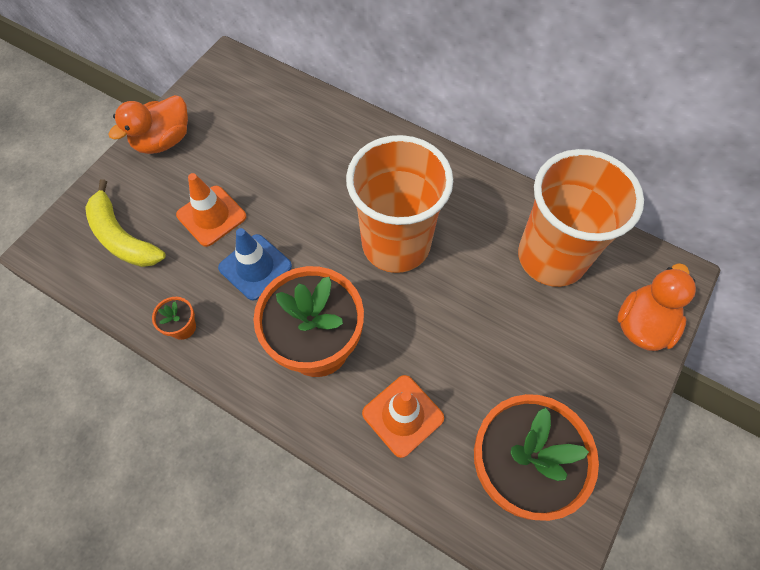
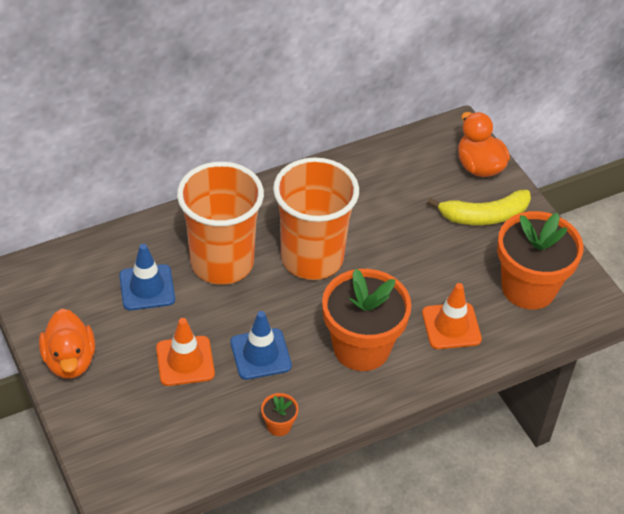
camera: 60 degrees left, 15 degrees down
yellow banana [85,179,166,267] -> yellow banana moved to [427,190,531,225]
orange cup [518,149,644,287] -> orange cup moved to [177,162,264,285]
none -> blue traffic cone [119,244,175,310]

